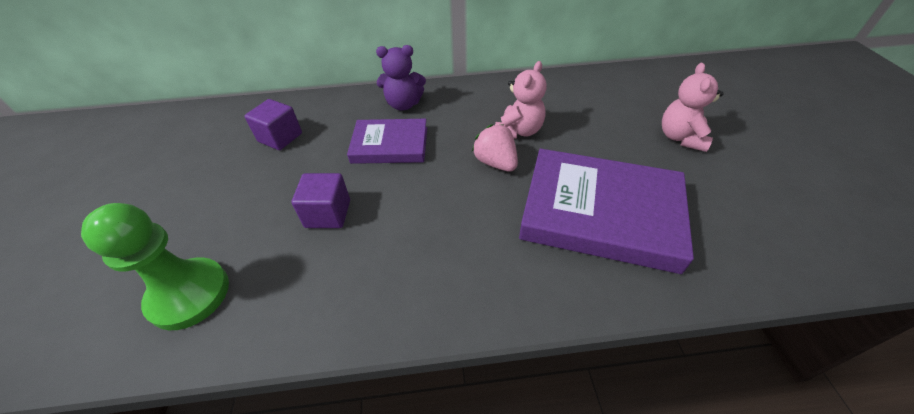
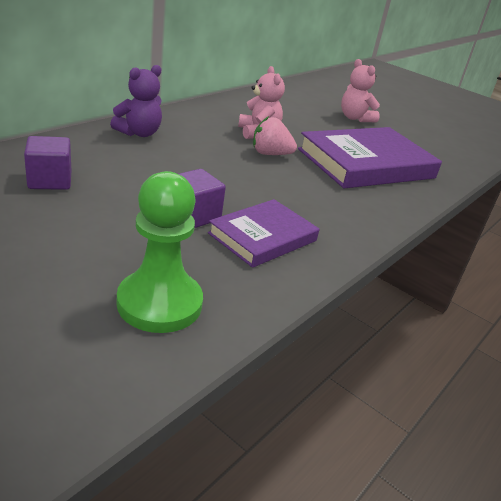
camera: 50 degrees left, 15 degrees down
purple book [347,119,427,164] -> purple book moved to [208,199,319,268]

